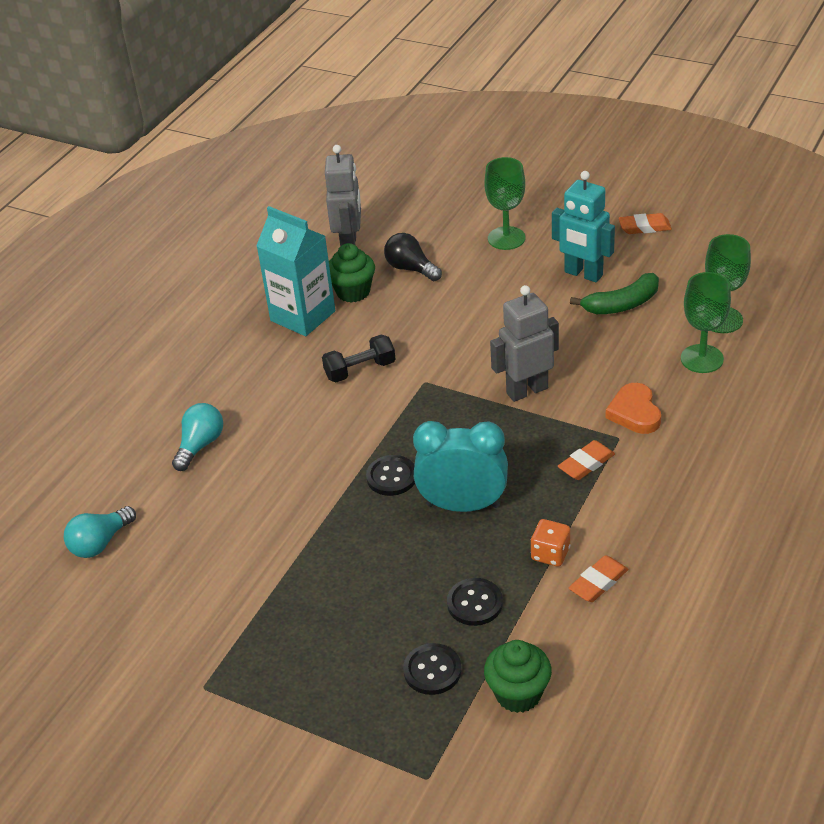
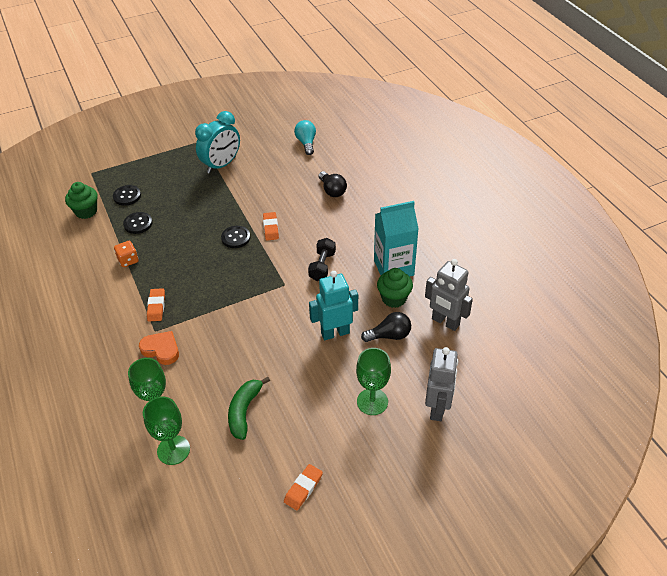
camera: 125 degrees right, 5 degrees up
turquoise light bulb [172,403,223,471] -> black light bulb [319,171,347,197]
turquoise clock [413,421,508,512] -> turquoise clock moved to [195,111,240,173]
grey robot [490,285,559,402] -> grey robot moved to [425,347,458,421]
turquoise robot [552,171,615,282] -> turquoise robot moved to [309,271,358,340]
orange eraser [569,555,628,602] -> orange eraser moved to [263,212,279,241]

